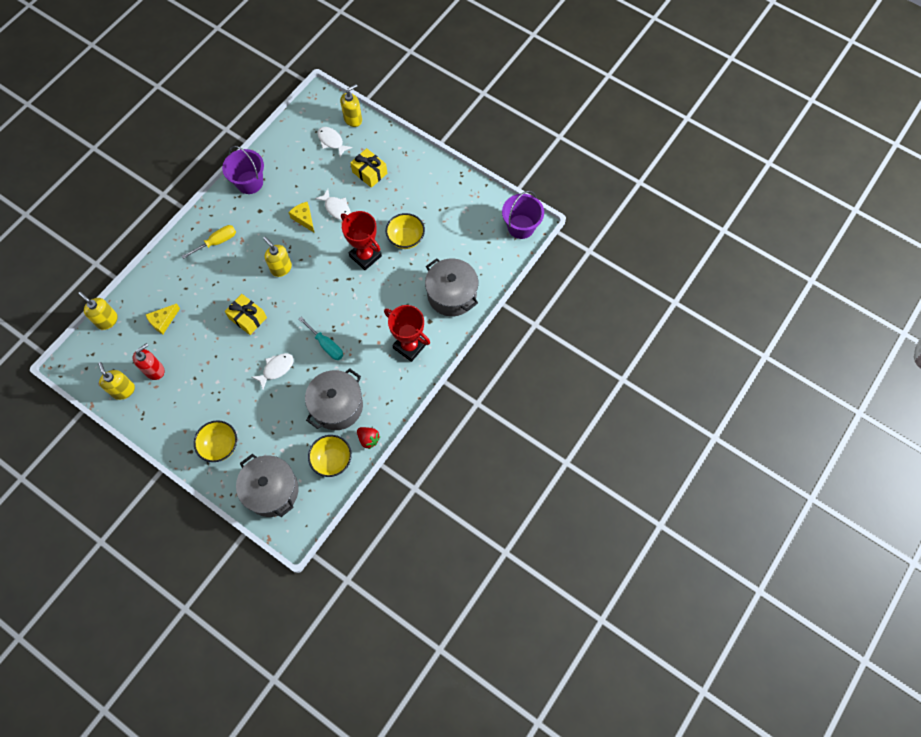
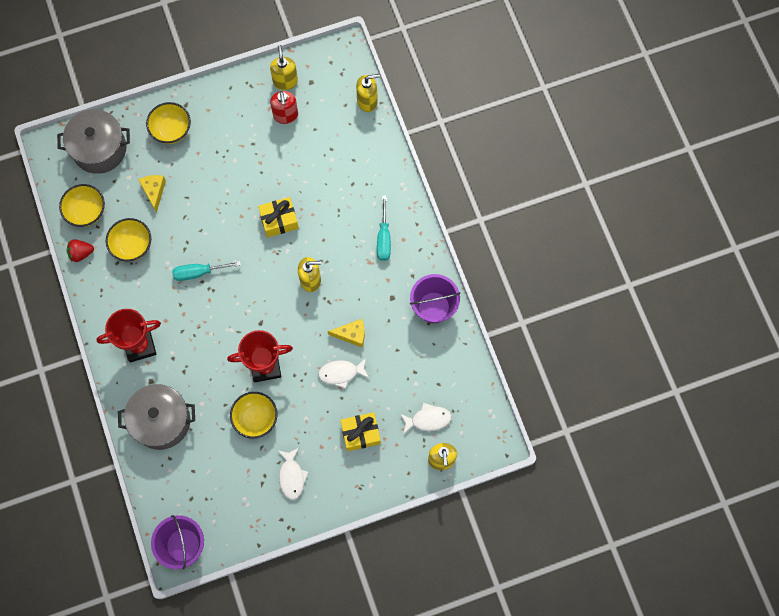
camera: 125 degrees right, 5 degrees up
yellow soap dispenser [98,362,135,400] -> yellow soap dispenser turned 105 degrees counterclockwise [270,45,298,90]
yellow cheese [146,303,180,334] -> yellow cheese moved to [138,175,166,213]
yellow screwdriver [182,225,236,259] -> turquoise screwdriver [377,196,391,261]
white fish [252,353,294,389] -> white fish moved to [277,448,309,500]
grey pot [305,368,363,430] -> yellow bowl [106,218,151,261]

